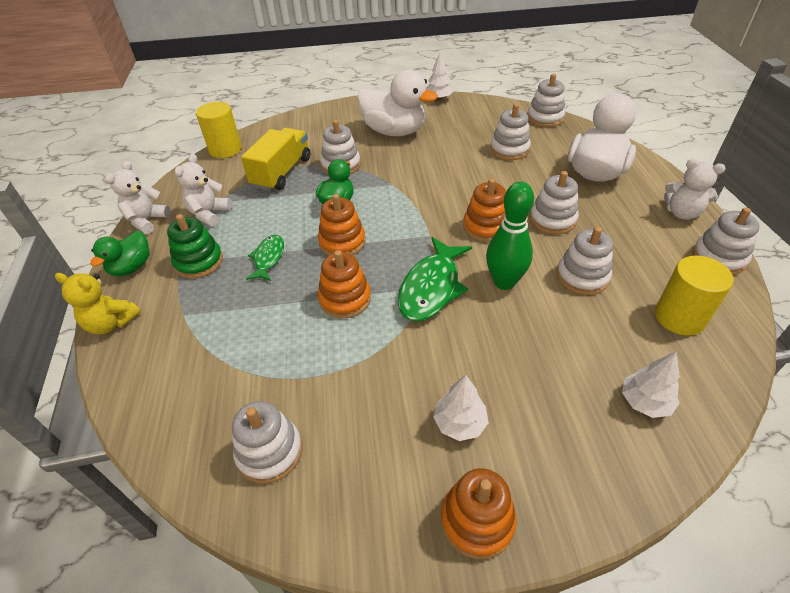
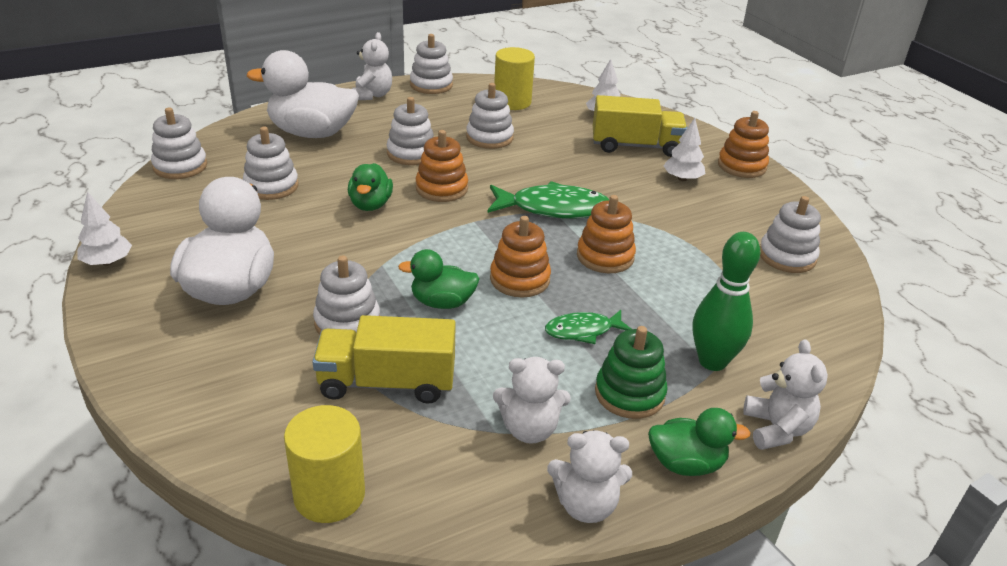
camera: 115 degrees left, 10 degrees down
yellow teddy bear [55,273,141,334] -> white teddy bear [743,339,828,450]
green bowling pin [486,181,534,290] -> green bowling pin moved to [693,232,761,371]
none -> green duck [348,163,393,211]
none -> yellow truck [593,95,687,157]

